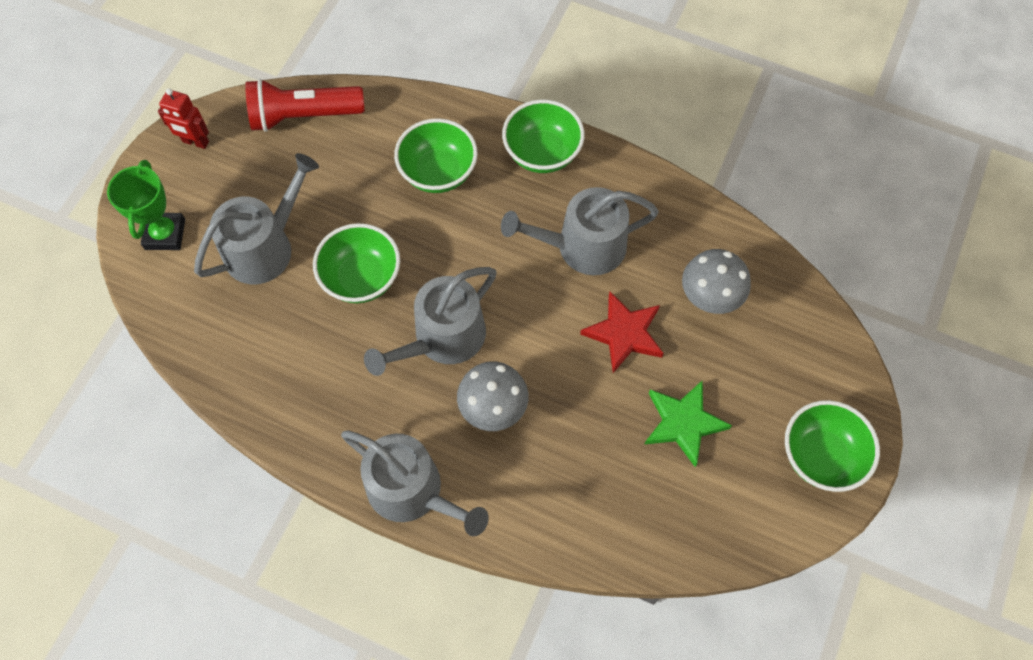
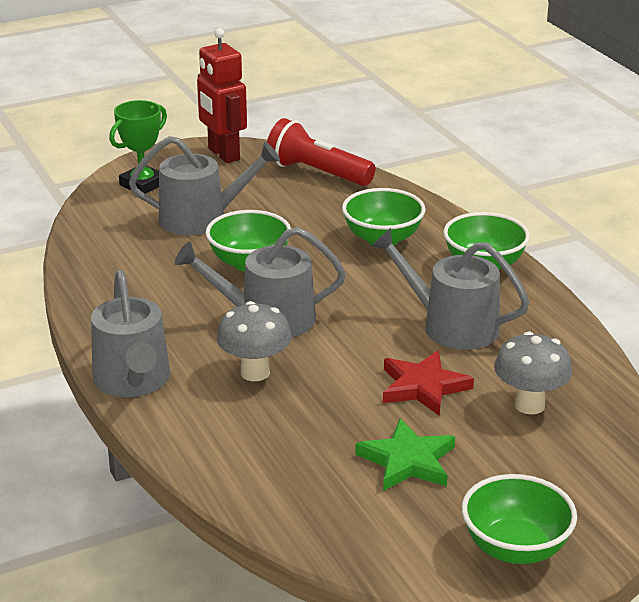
camera: 40 degrees right, 35 degrees down
red robot [158,89,209,149] -> red robot [197,28,247,163], size x1.68

